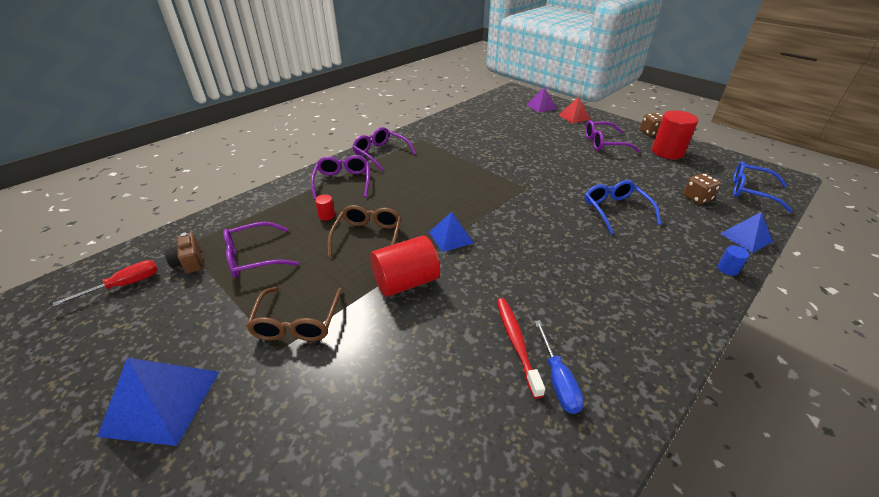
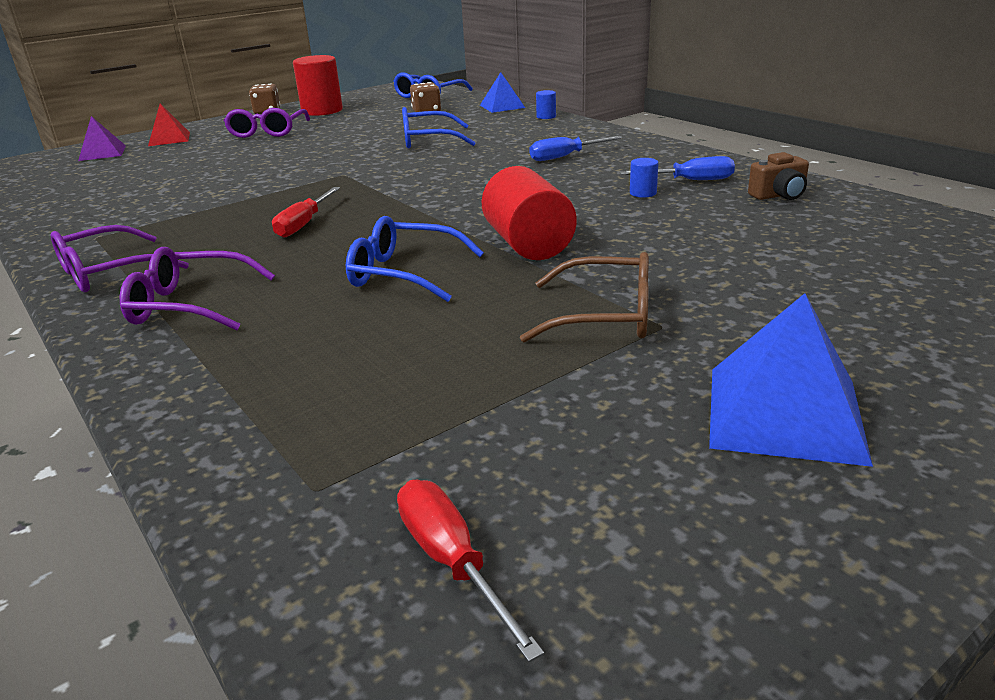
camera: 80 degrees left, 10 degrees down
brown camera [165,233,202,273] -> brown camera moved to [748,152,809,200]
purple glasses [223,222,299,278] -> none
red cylinder [315,194,335,221] -> none
brown glasses [327,205,401,258] -> blue glasses [346,216,484,302]
blue pyramid [429,212,474,252] -> none
red toothbrush [497,298,545,399] -> blue cylinder [630,158,658,198]
none -> red screwdriver [272,187,340,238]
none -> blue screwdriver [529,136,623,161]

